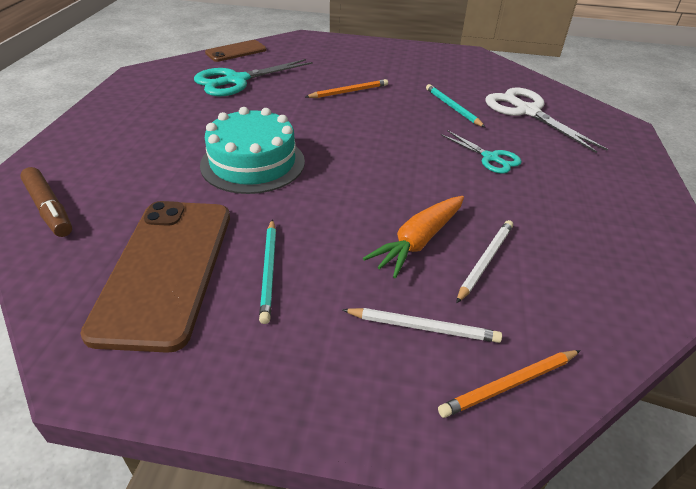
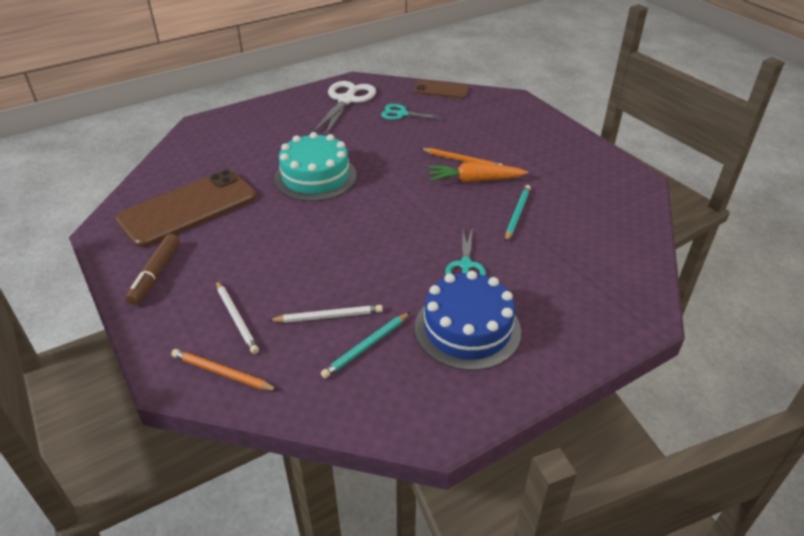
camera: 50 degrees right, 0 degrees up
brown marker [20,167,72,237] -> brown marker moved to [126,234,180,305]
turquoise scissors [194,59,313,97] -> turquoise scissors [381,104,445,120], size x0.59
turquoise pencil [259,219,276,324] -> turquoise pencil moved to [321,312,410,378]
orange carrot [363,196,464,278] -> orange carrot moved to [428,162,528,182]
white scissors [485,87,608,153] -> white scissors moved to [313,81,376,136]
none -> blue cake [415,271,521,371]

